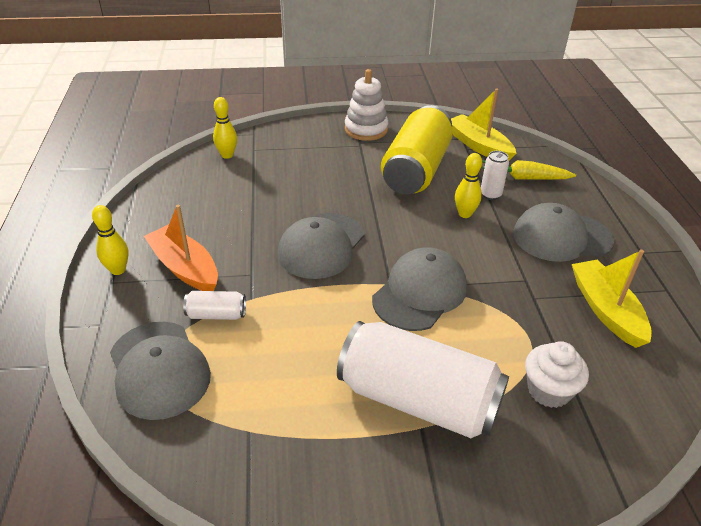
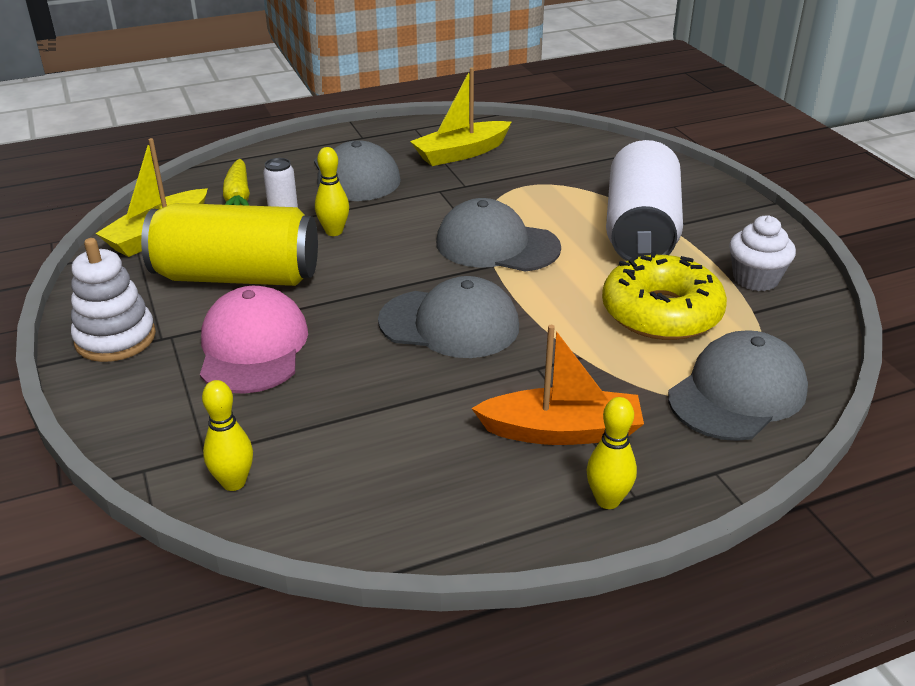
camera: 105 degrees left, 5 degrees down
orange boat [144,205,218,291] -> orange boat turned 120 degrees counterclockwise [471,325,644,445]
white can [183,291,246,320] -> none
white cupcake [525,341,589,408] -> white cupcake moved to [729,216,796,291]
none -> pink cap [200,286,308,394]
none -> yellow donut [602,251,727,340]

